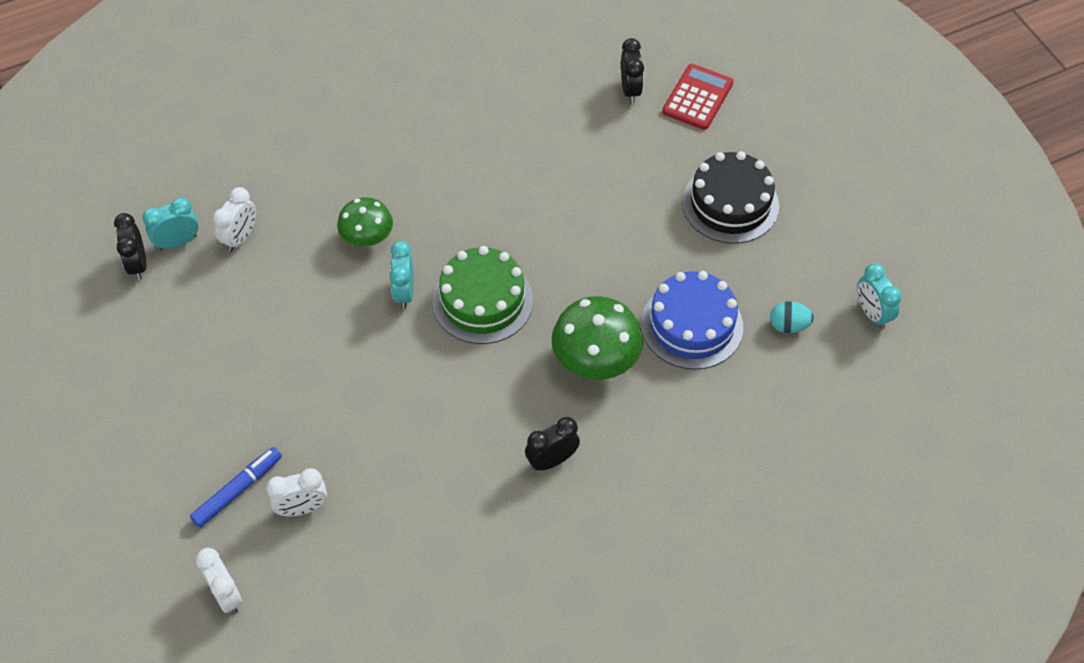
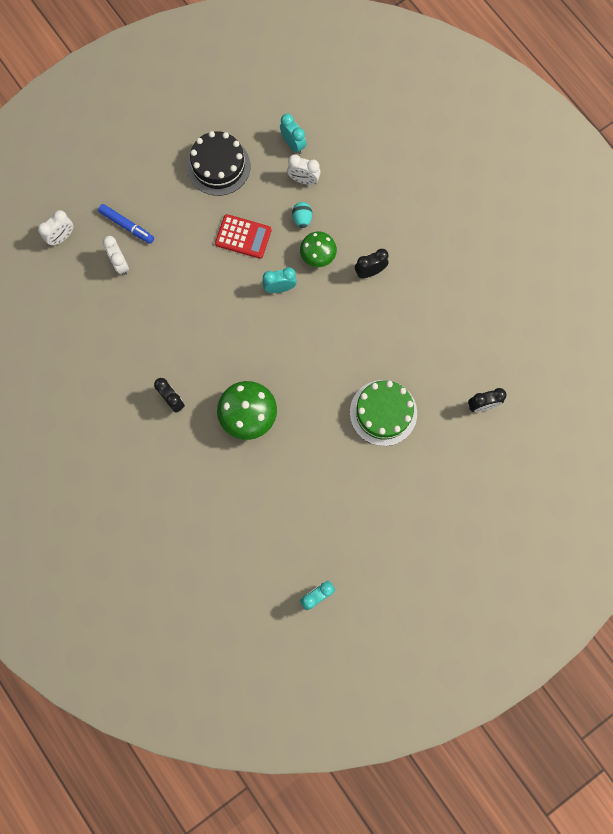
camera: 80 degrees right, 20 degrees up
black clock [114,213,146,280] -> black clock moved to [355,249,388,278]
green cake [432,246,533,344] -> green cake moved to [350,380,417,446]
blue cake [641,271,743,370] -> none
red calculator [662,64,733,130] -> red calculator moved to [215,214,271,259]
black cake [682,151,779,244] -> black cake moved to [187,131,250,196]
turquoise egg [770,301,814,333] -> turquoise egg moved to [292,202,312,228]

